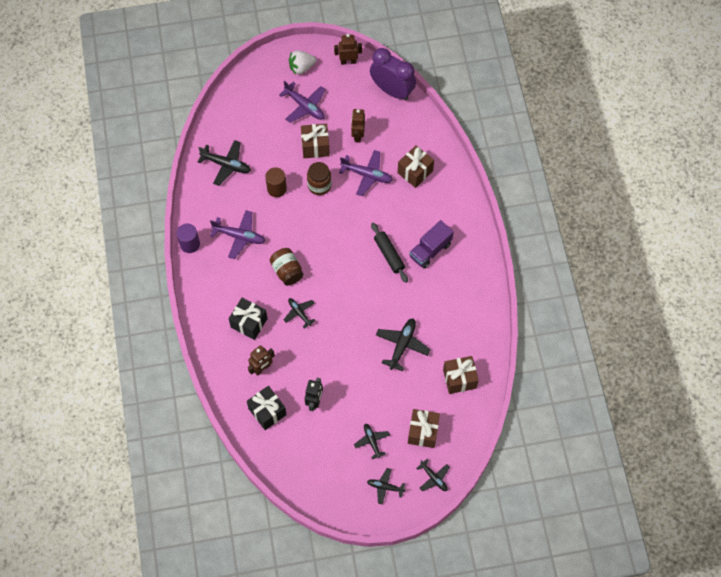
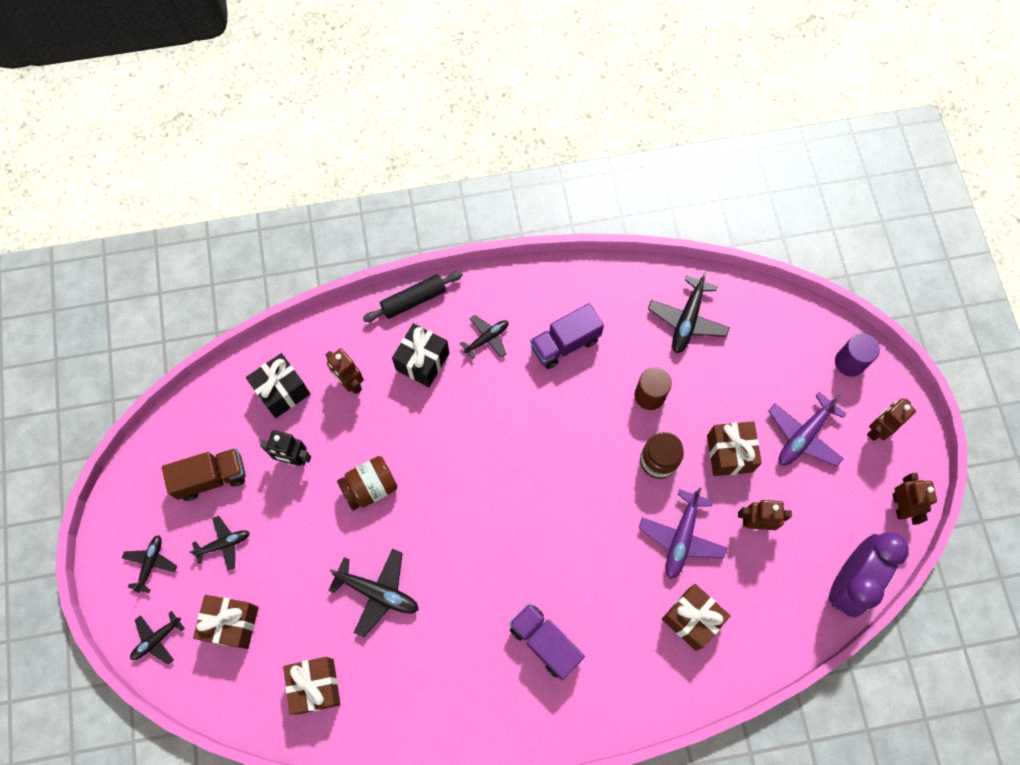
camera: 90 degrees right, 5 degrees up
purple cylinder [177,224,200,253] -> purple cylinder moved to [835,333,880,377]
purple plane [210,210,265,259] -> purple truck [530,303,604,369]
brown jar [270,248,303,286] -> brown jar moved to [337,456,397,511]
black plane [284,298,316,328] -> black plane moved to [460,315,508,359]
white strawberry [289,50,316,74] -> brown robot [867,398,916,441]
black rolling pin [371,223,408,283] -> black rolling pin moved to [363,271,463,322]
none -> brown truck [162,448,246,501]

